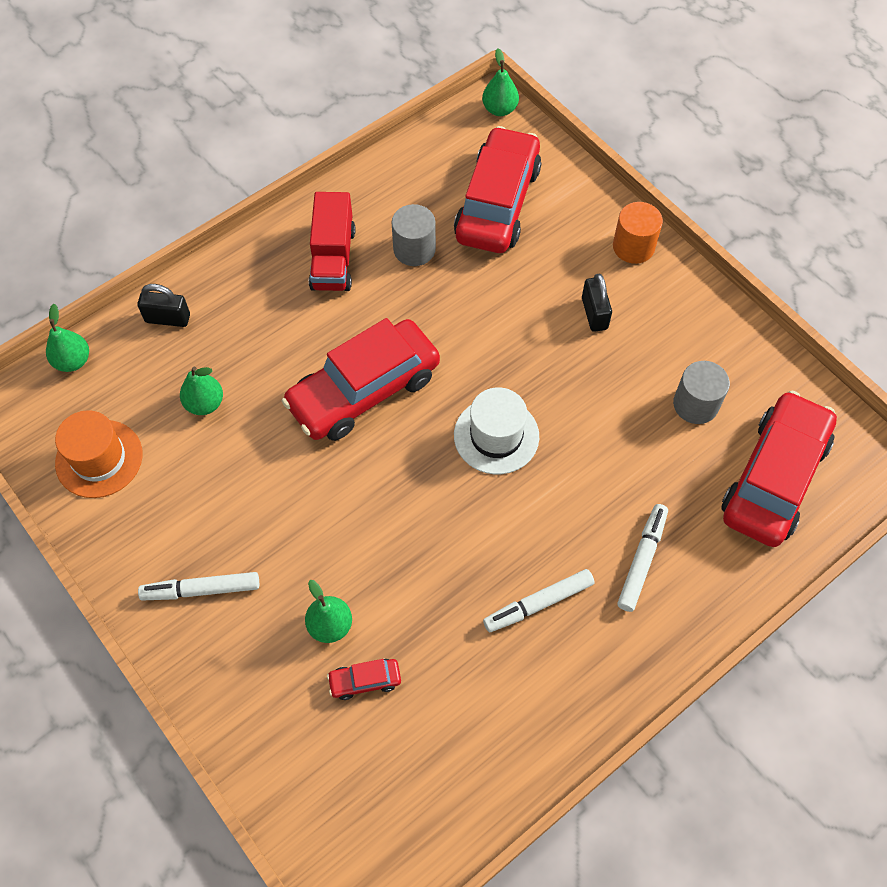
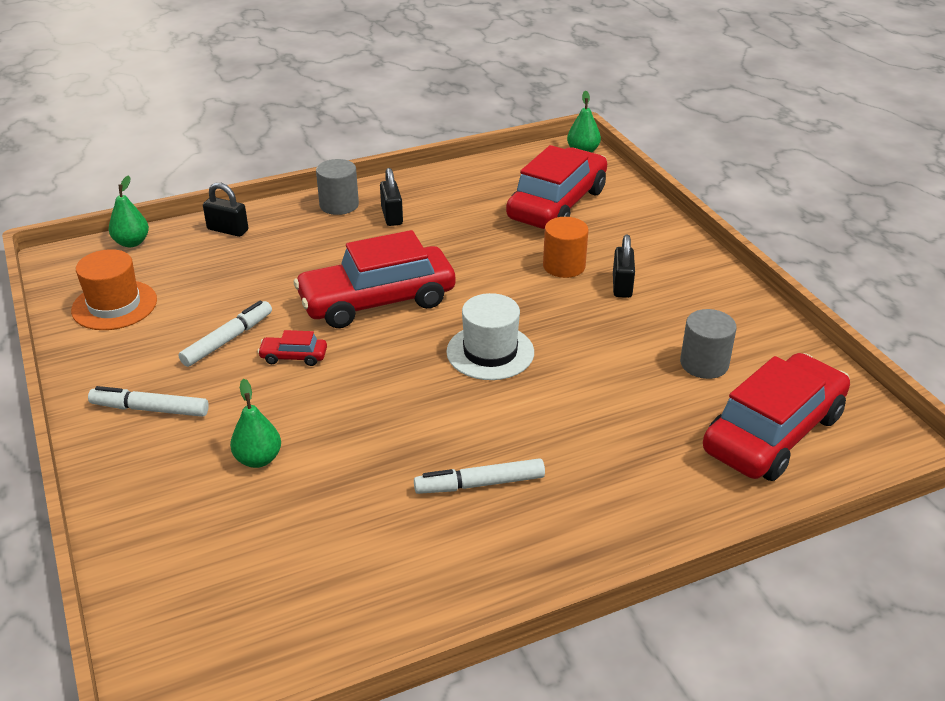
camera: 15 degrees right, 25 degrees down
green pear [180,366,223,415] -> none
red truck [309,192,355,291] -> black padlock [380,168,403,226]
red car [327,659,401,700] -> red car moved to [258,330,327,366]
grey cylinder [392,204,436,266] -> grey cylinder moved to [316,159,359,215]
orange cylinder [613,202,663,264] -> orange cylinder moved to [543,217,588,278]
white marker [617,504,668,612] -> white marker moved to [179,300,272,367]

